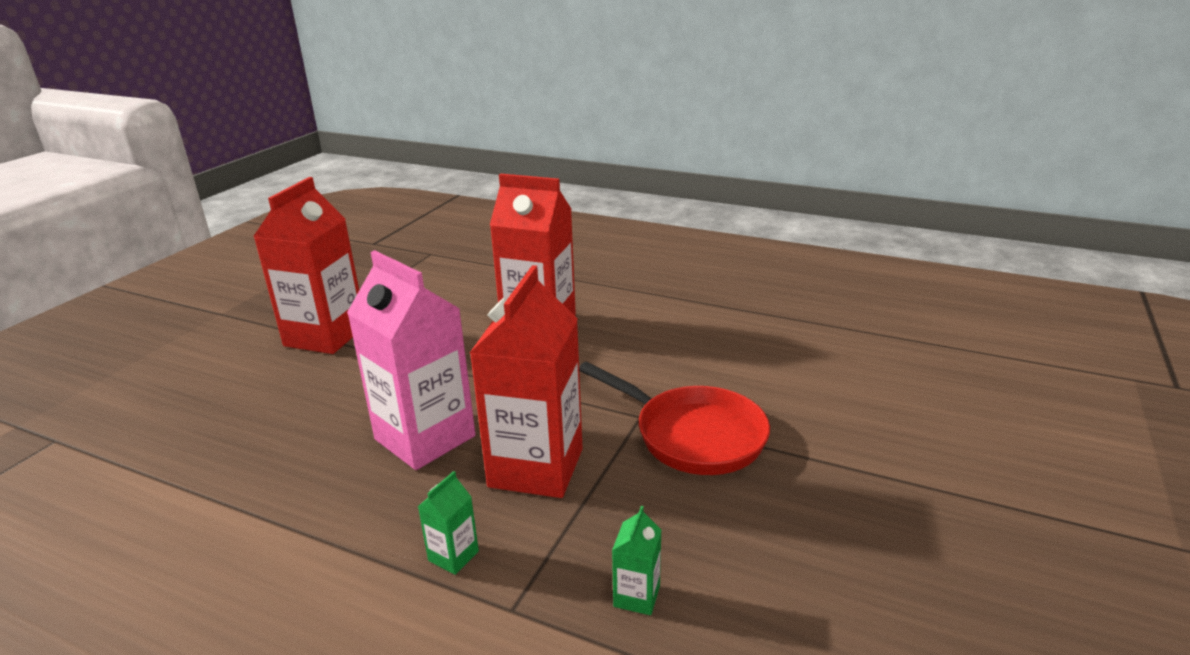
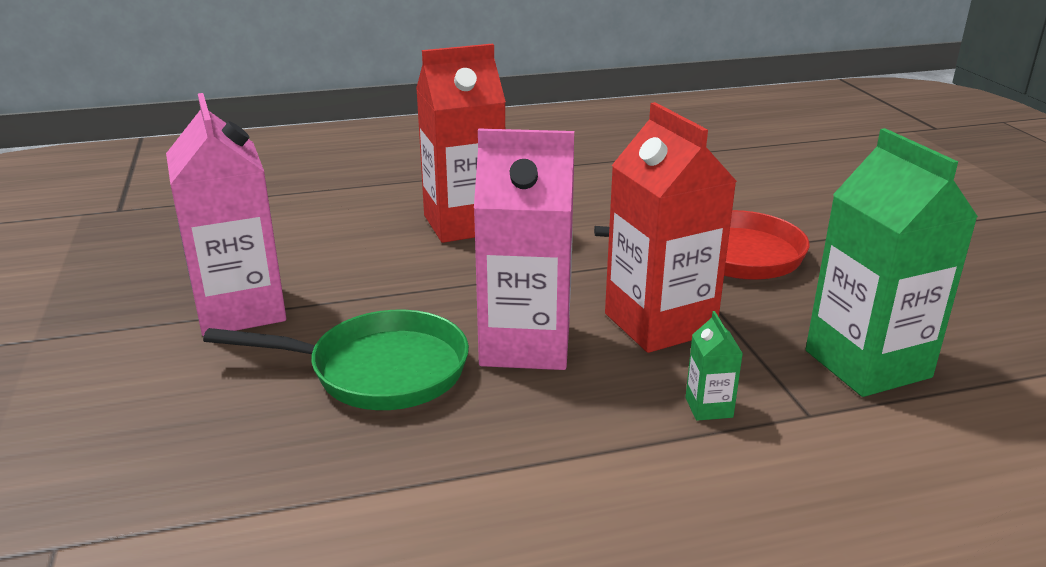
camera: 40 degrees left, 0 degrees up
red carton [253,177,359,354] -> pink carton [166,93,286,336]
green carton [612,506,661,615] -> green carton [806,128,978,397], size x2.45
none -> green pan [203,310,469,410]

